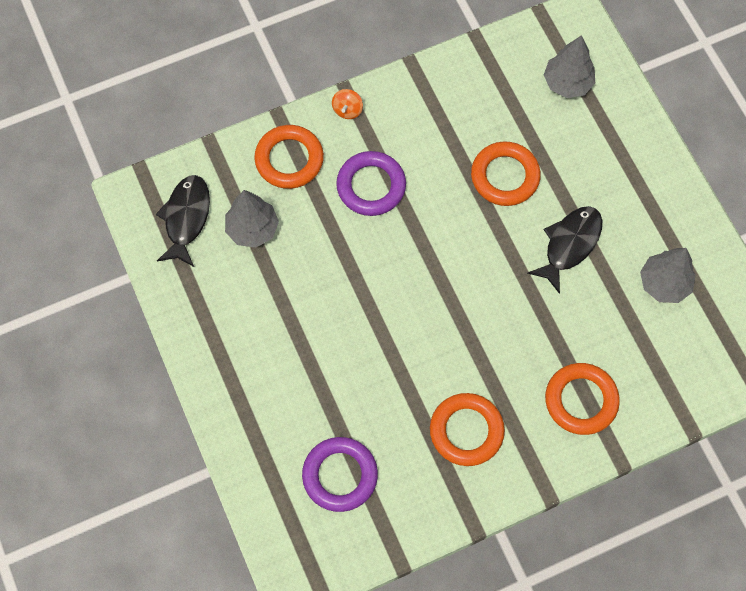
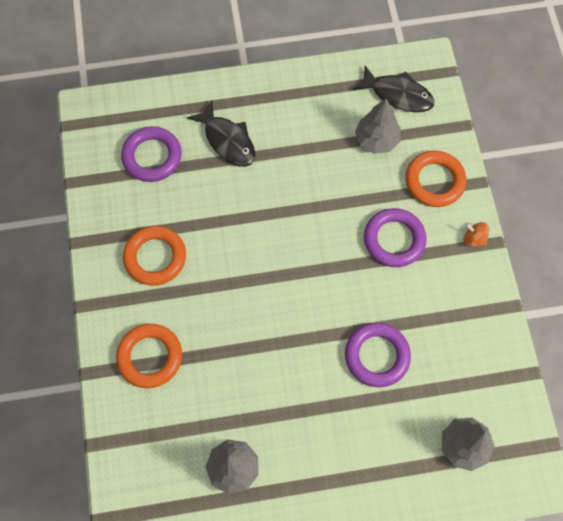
camera: 105 degrees right, 0 degrees up
orange ring [471,141,541,206] -> purple ring [345,323,411,387]
black fish [527,206,602,294] -> black fish moved to [187,101,255,167]

